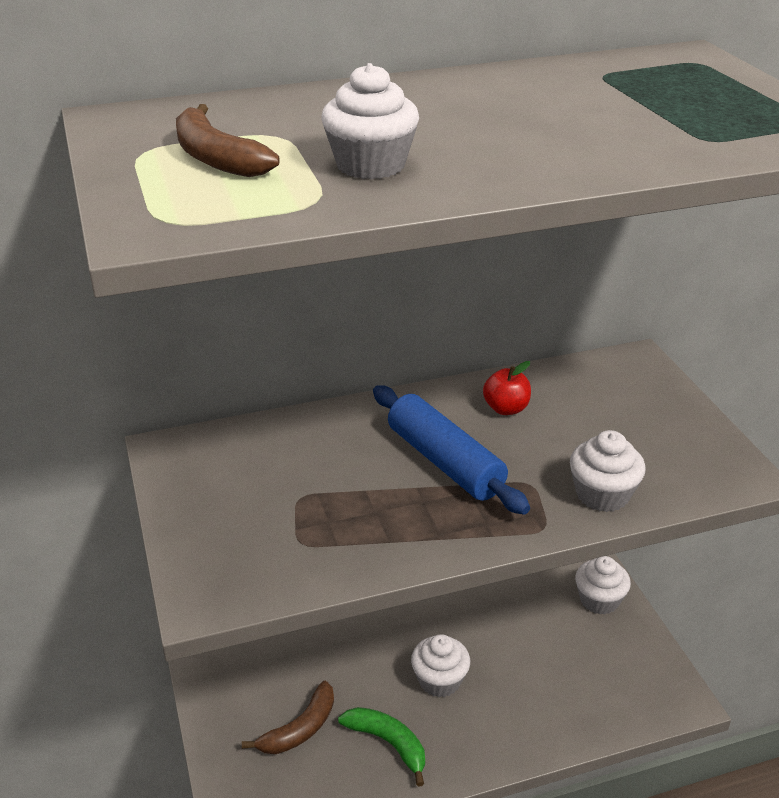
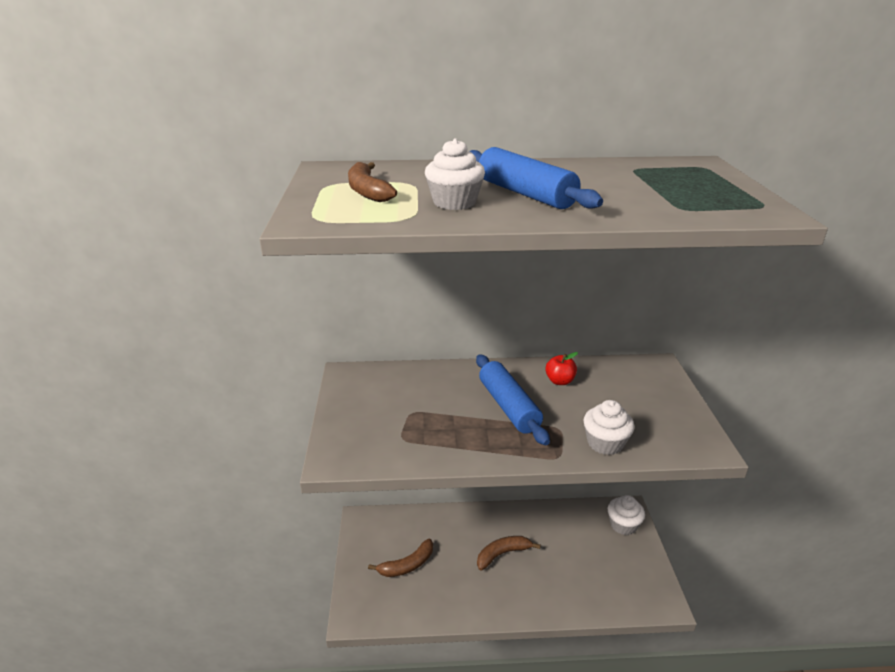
camera: 15 degrees right, 5 degrees down
green banana [338,707,425,787] -> none
white cupcake [411,634,470,697] -> brown banana [477,536,541,571]
none -> blue rolling pin [469,147,603,209]

